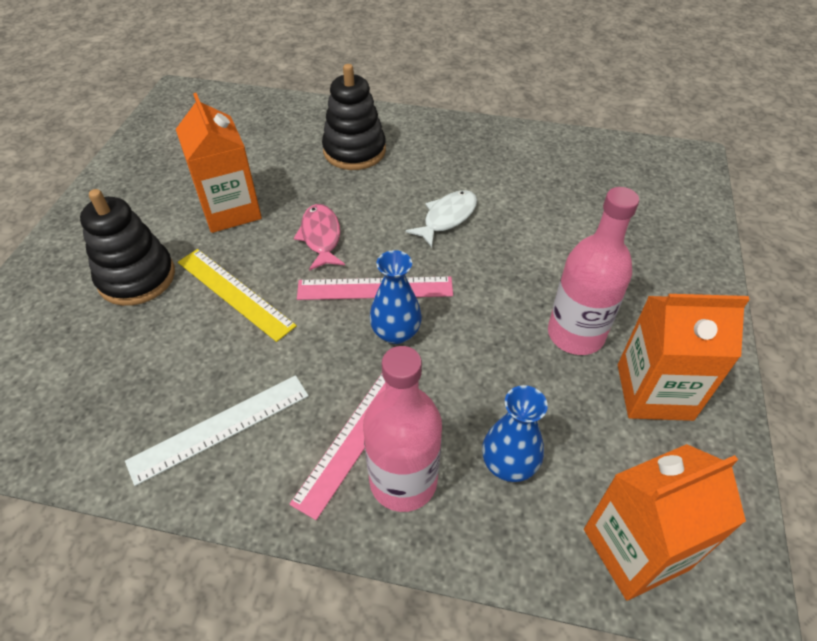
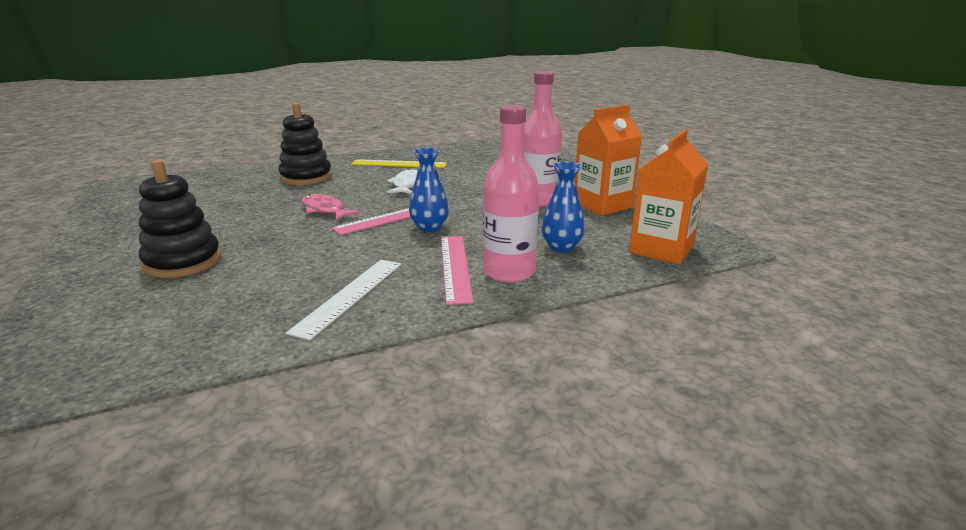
camera: 35 degrees left, 25 degrees down
orange carton [176,93,262,233] -> none
yellow ruler [178,249,297,342] -> yellow ruler moved to [351,159,447,168]

